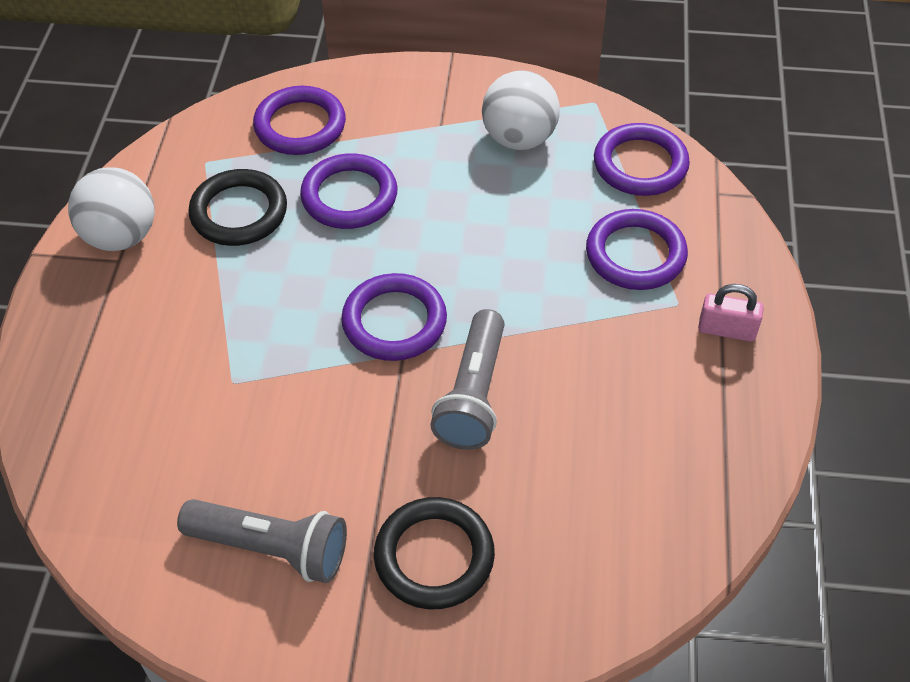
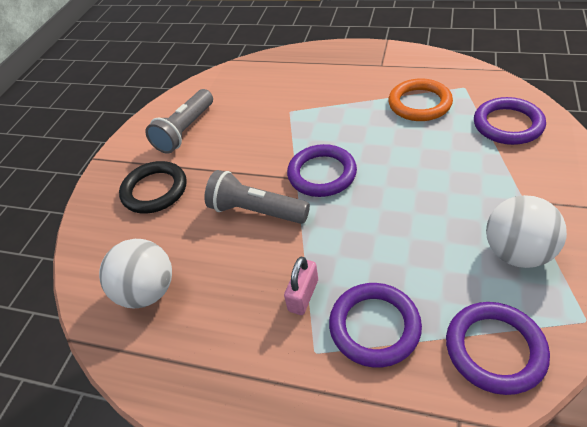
camera: 105 degrees right, 5 degrees down
white ball [68,167,155,251] -> white ball moved to [99,239,172,308]
black ring [188,169,287,246] -> orange ring [388,78,453,121]
purple ring [300,153,397,229] -> none
pink padlock [698,284,764,342] -> pink padlock moved to [284,257,318,315]

